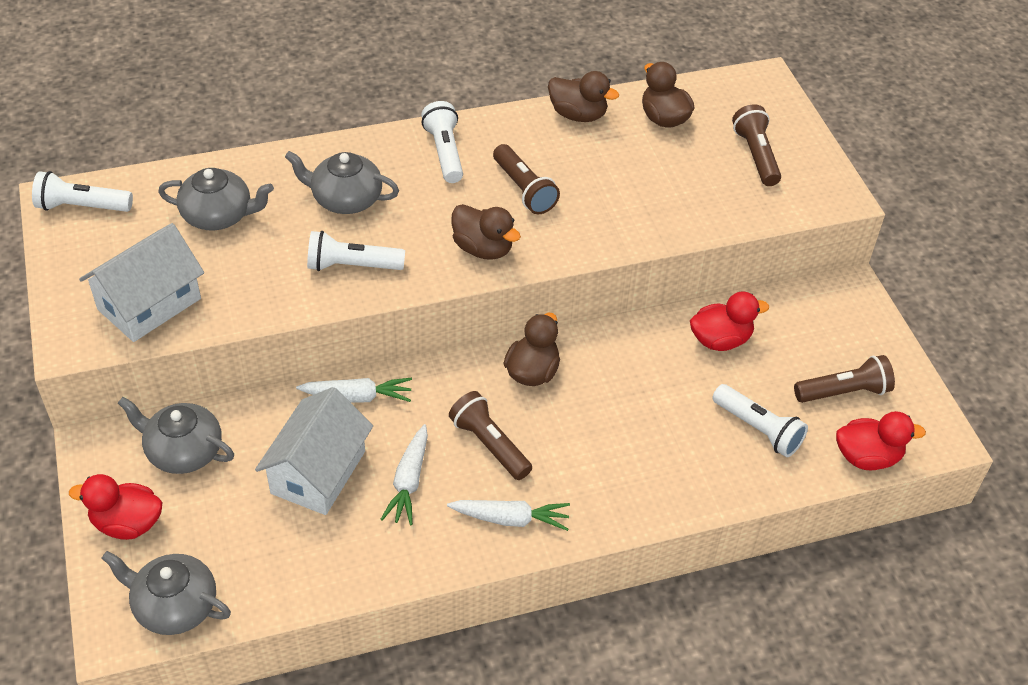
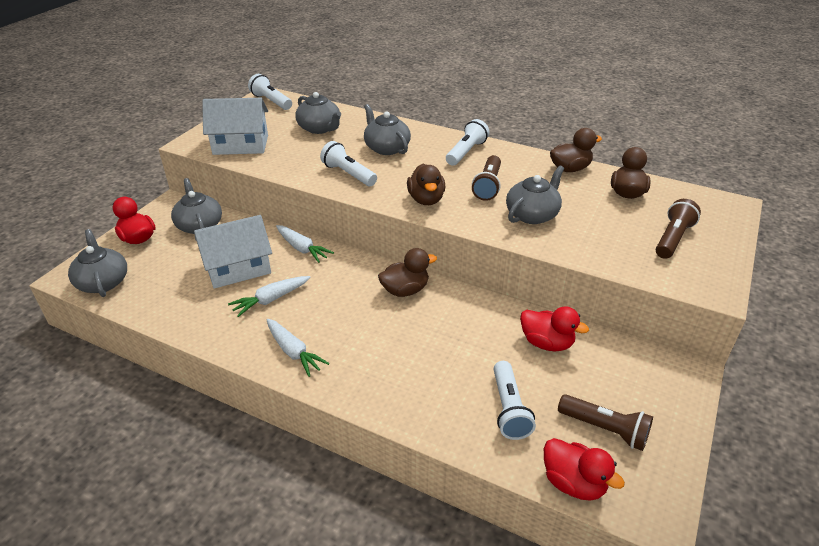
camera: 45 degrees right, 10 degrees down
brown flashlight [449,391,532,480] -> none
brown duck [548,71,619,122] -> brown duck turned 90 degrees counterclockwise [550,128,602,172]
none -> grey teapot [506,165,564,224]

